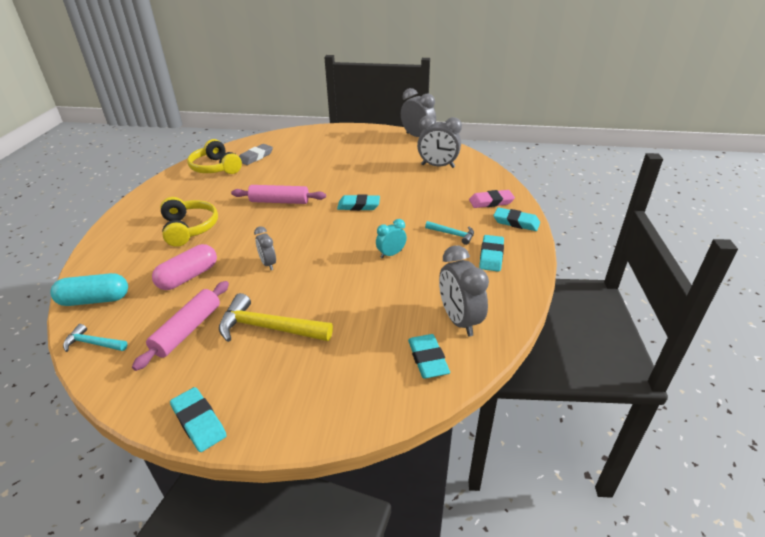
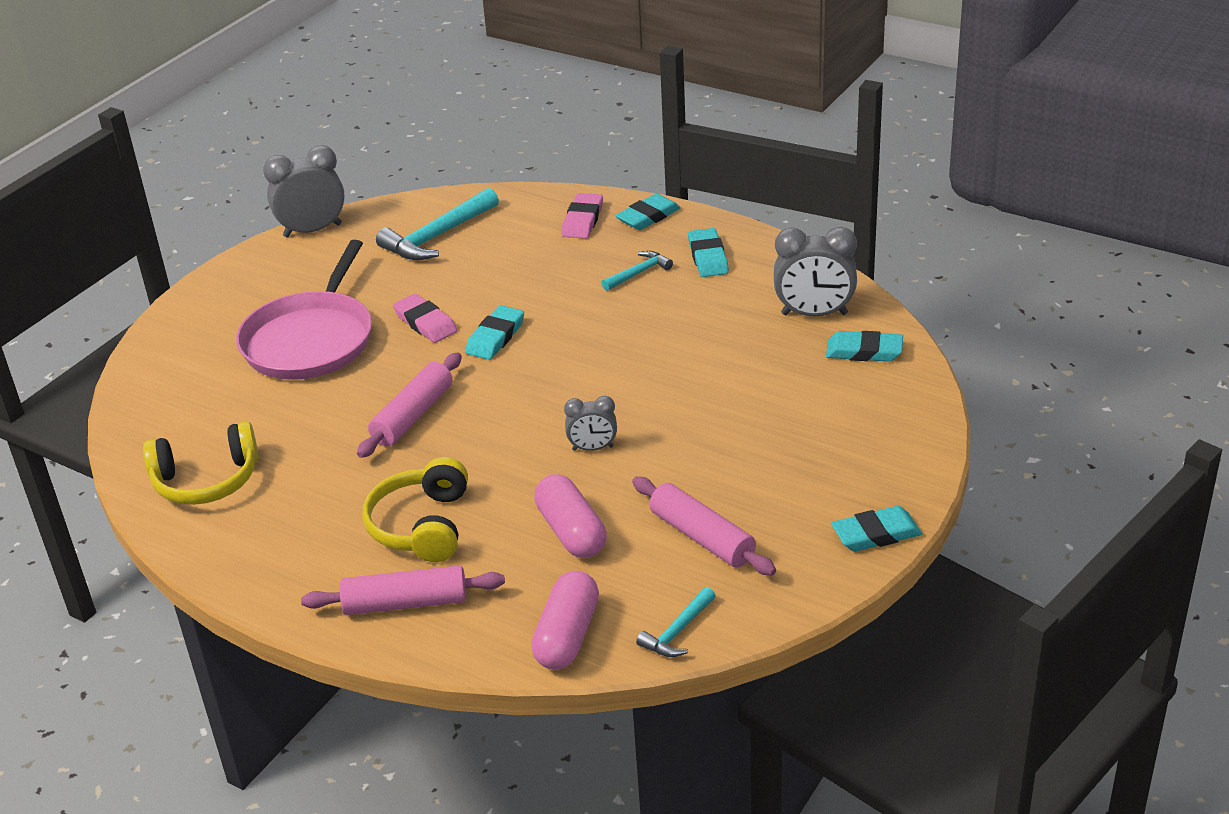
camera: 65 degrees left, 0 degrees up
turquoise capsule [50,273,128,306] -> pink capsule [531,571,599,669]
yellow headphones [160,197,218,247] -> yellow headphones turned 90 degrees counterclockwise [363,457,468,562]
yellow hammer [219,293,333,342] -> none
grey eraser [239,144,273,165] -> none
turquoise clock [376,219,407,259] -> none
grey clock [417,116,462,168] -> turquoise hammer [376,188,499,260]
turquoise eraser [479,235,504,272] -> turquoise eraser turned 45 degrees clockwise [688,228,729,277]
none -> pink pan [236,240,372,380]
none -> pink rolling pin [301,565,505,615]
none -> pink eraser [393,294,457,343]

